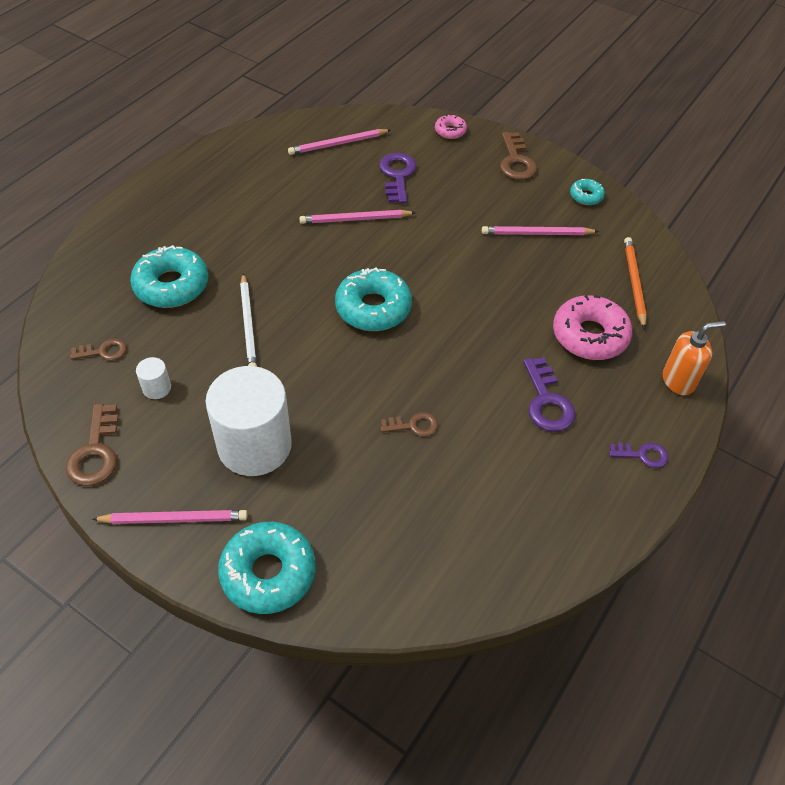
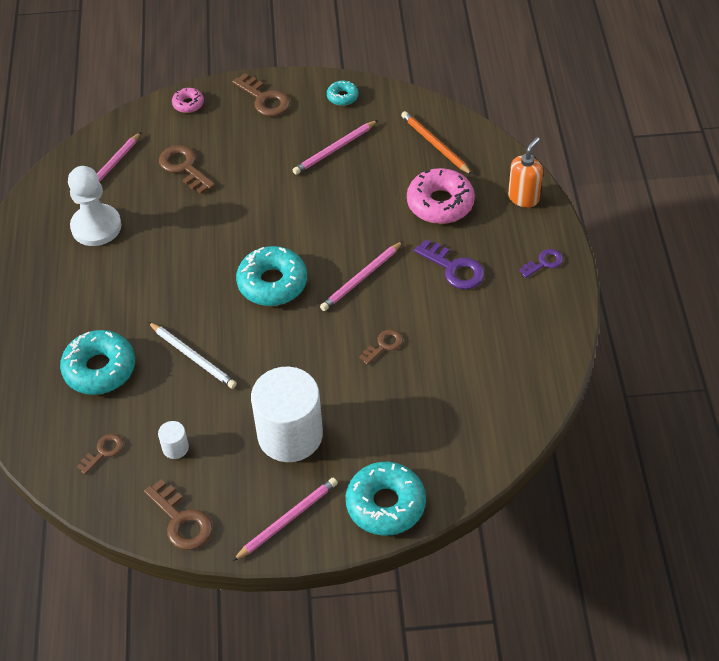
camera: 35 degrees left, 0 degrees up
pink pencil [299,210,416,224] -> pink pencil moved to [320,241,403,311]
purple key [379,153,417,203] -> brown key [159,145,215,194]
none -> white pawn [68,166,122,246]

